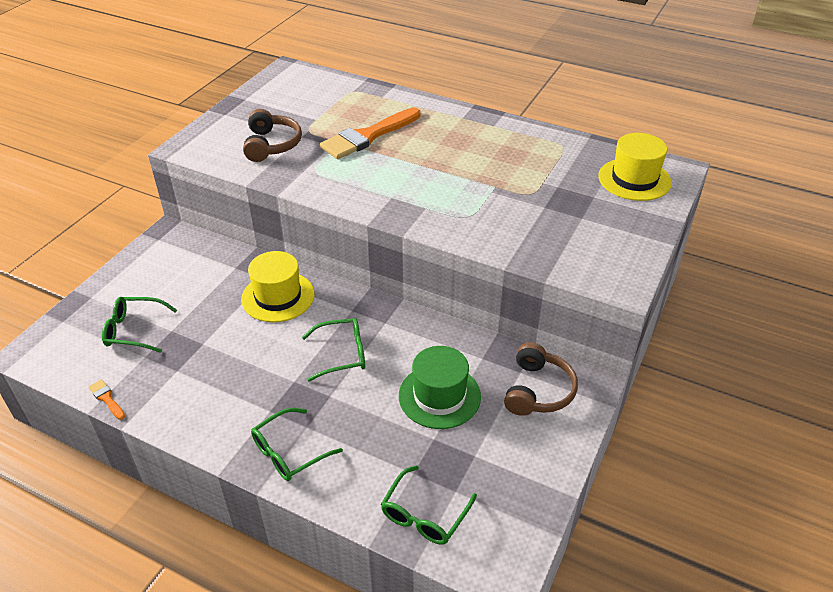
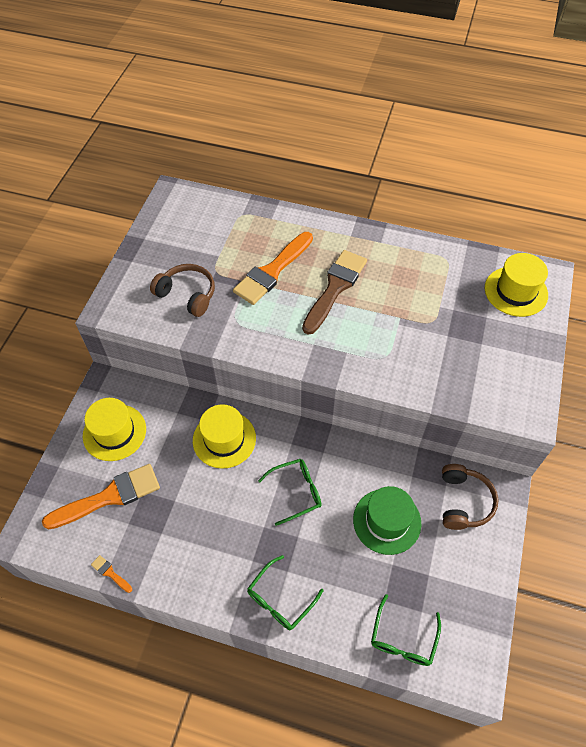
camera: 10 degrees left, 15 degrees up
green glasses [102,297,177,353] -> orange brush [42,464,160,530]
brown headphones [243,109,302,162] -> brown headphones turned 45 degrees counterclockwise [150,264,215,317]
none -> yellow hat [83,398,146,461]
none -> brown brush [302,250,367,335]

